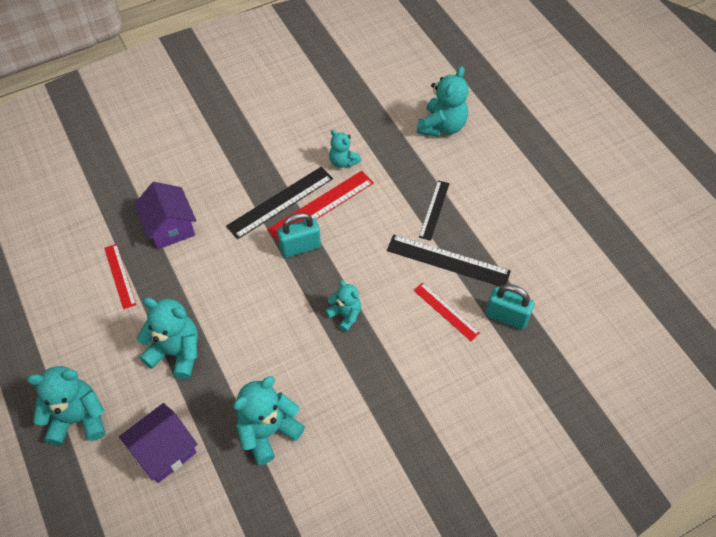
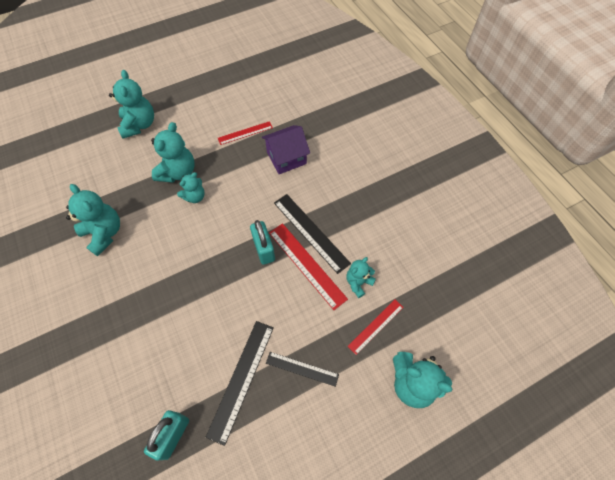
camera: 90 degrees right, 5 degrees up
purple house [119,403,198,483] -> none
turquoise teddy bear [325,280,361,332] -> turquoise teddy bear moved to [177,172,205,203]
red ruler [413,282,480,341] -> red ruler moved to [348,300,403,355]

